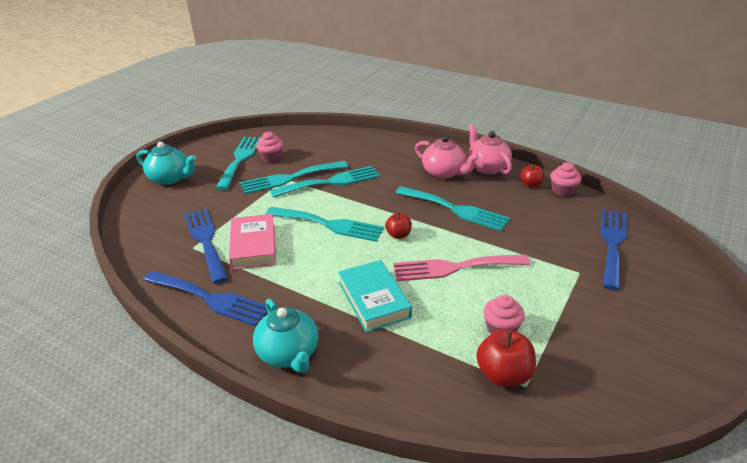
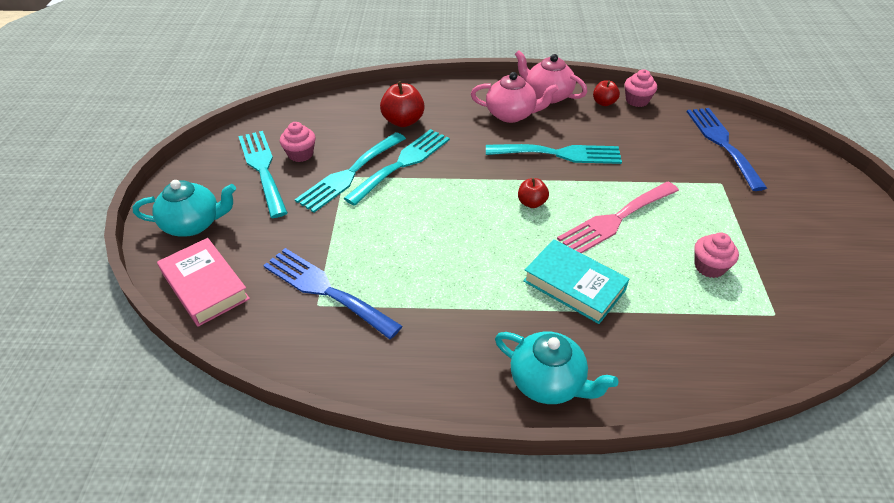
camera: 30 degrees left, 10 degrees up
blue fork [143,271,267,327] -> none
pink book [229,214,276,270] -> pink book moved to [157,238,250,327]
turquoise fork [266,207,384,242] -> none
red apple [476,329,536,387] -> red apple moved to [380,81,425,127]

